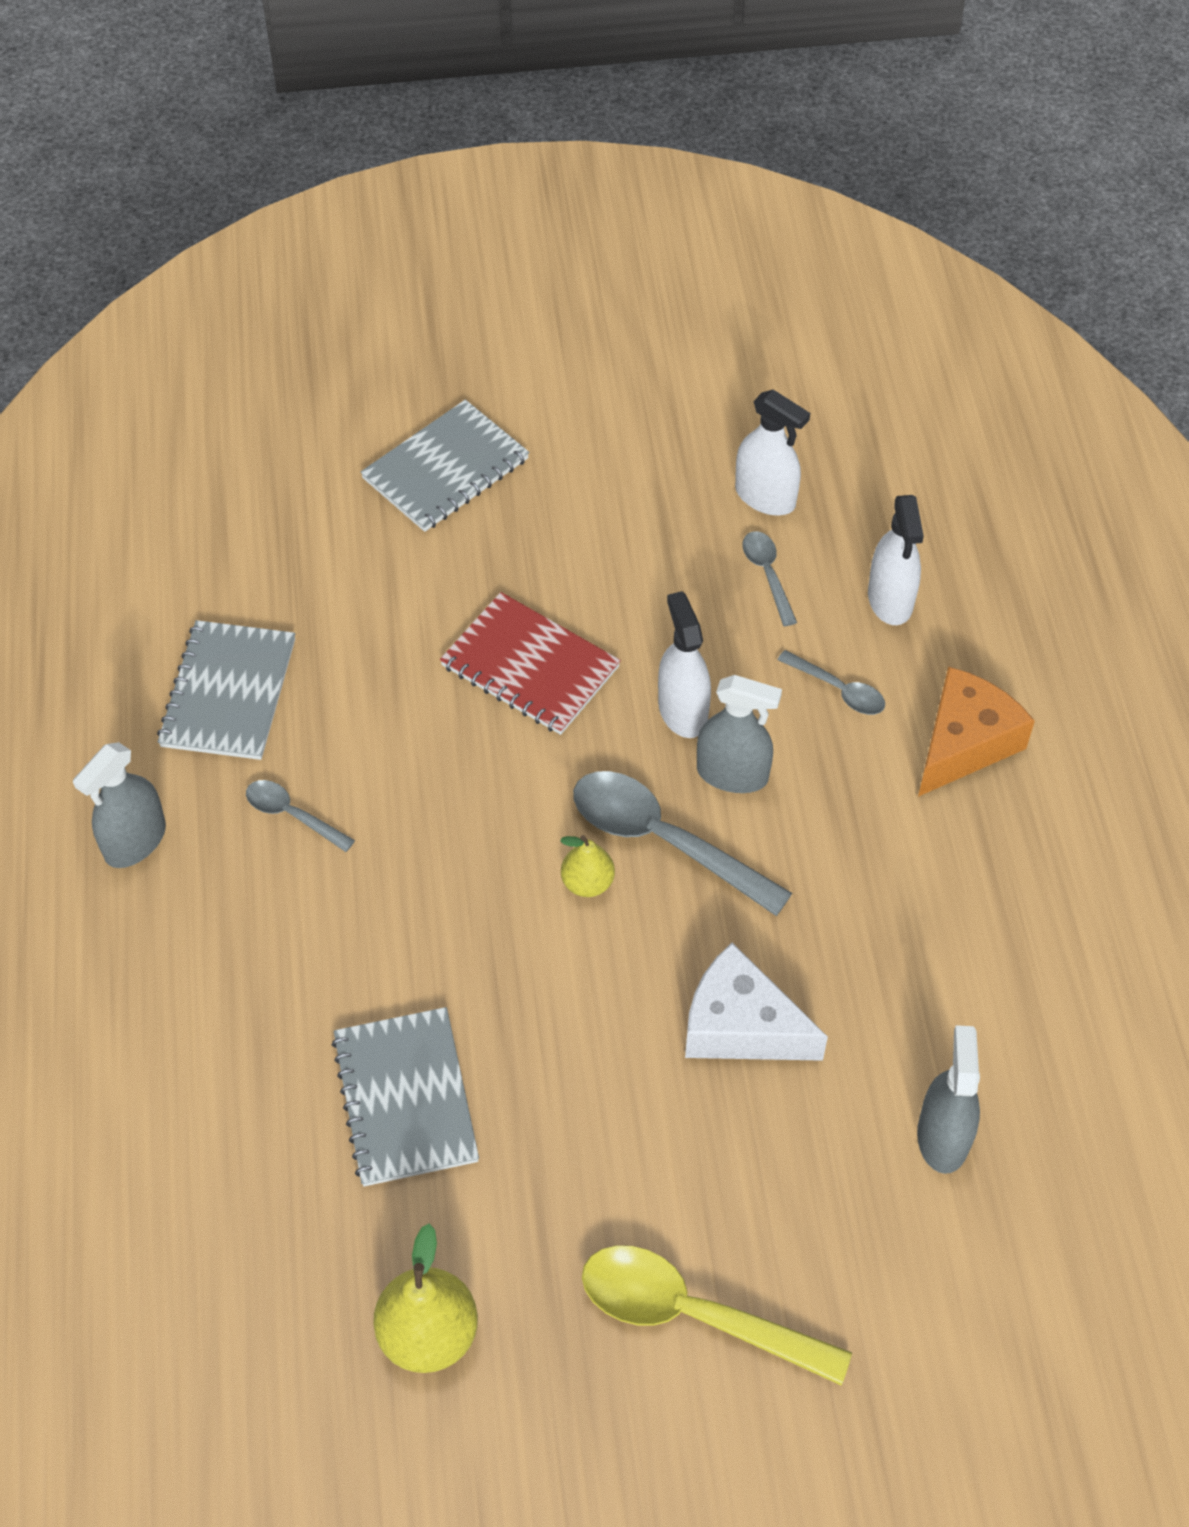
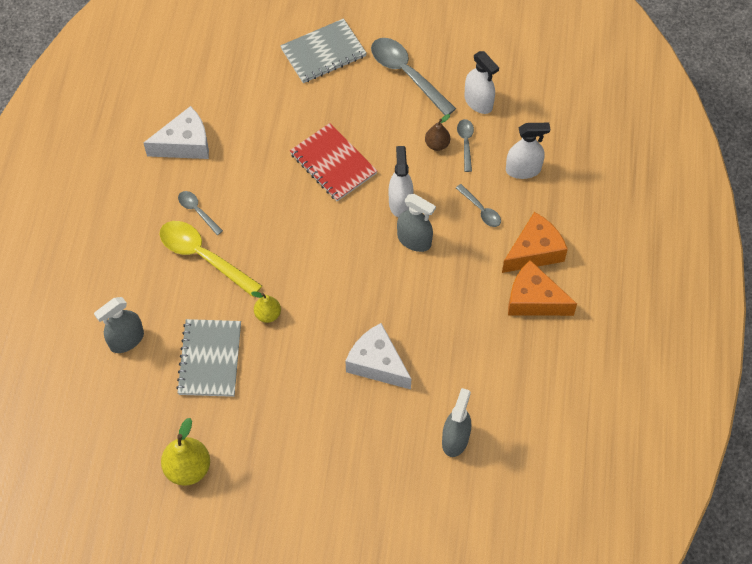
camera: 15 degrees right, 5 degrees up
grey spray bottle [73,742,166,868] -> grey spray bottle moved to [94,297,144,353]
grey notebook [157,620,295,760] -> white cheese [143,106,209,159]
yellow pear [560,835,615,897] -> yellow pear moved to [251,291,281,323]
grey spoon [573,771,792,916] -> grey spoon moved to [371,38,456,115]
yellow spoon [582,1245,852,1385] -> yellow spoon moved to [160,221,262,297]
white spray bottle [868,495,924,625] -> white spray bottle turned 105 degrees counterclockwise [506,123,550,179]
none -> brown pear [425,114,450,151]
none -> orange cheese [508,260,577,316]

